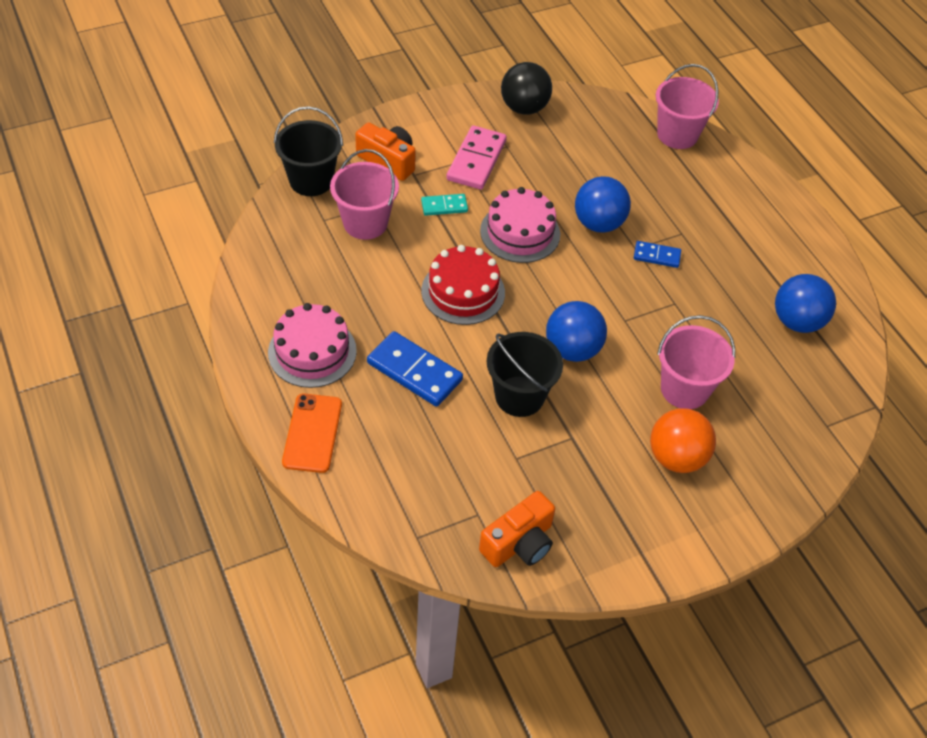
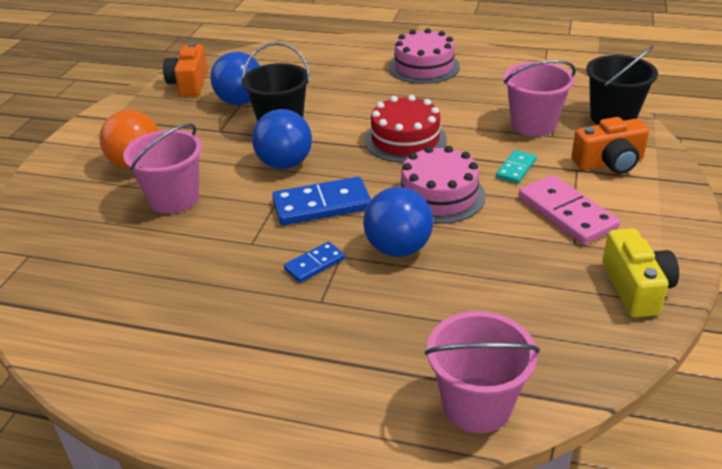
camera: 135 degrees right, 15 degrees down
orange phone [282,393,342,473] -> none
blue domino [367,331,463,407] -> blue domino moved to [272,177,371,225]
black ball [501,62,552,115] -> yellow camera [602,228,679,317]
blue ball [775,274,836,333] -> blue ball moved to [210,52,260,105]

